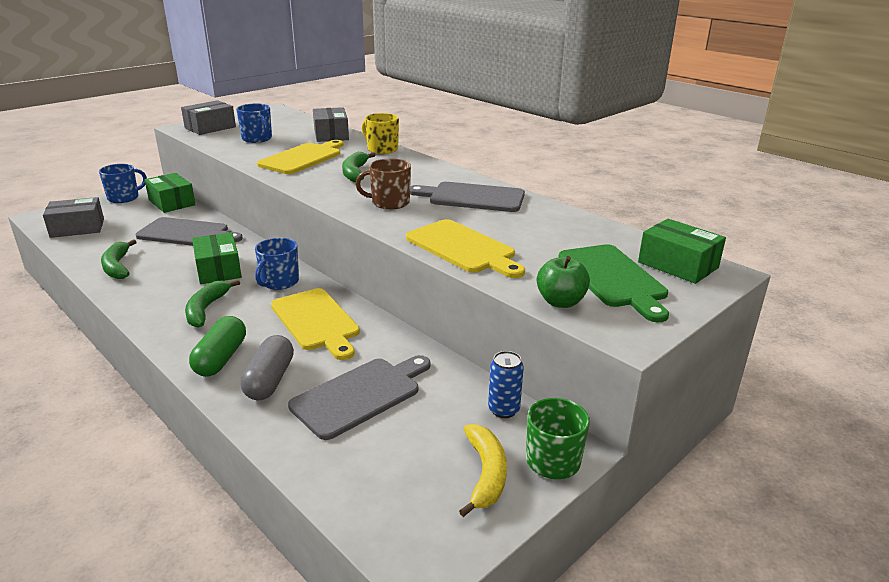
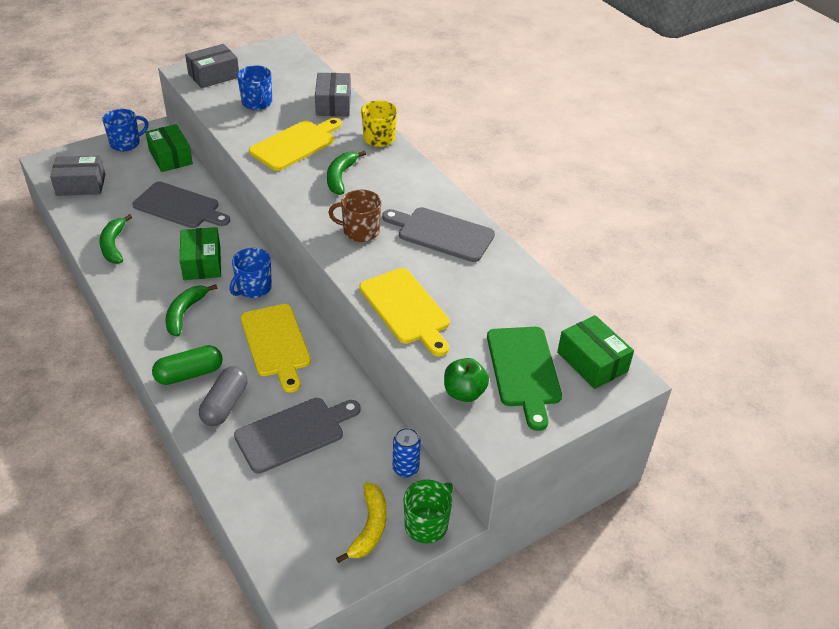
camera: 10 degrees right, 15 degrees up
green capsule [189,316,246,377] -> green capsule turned 45 degrees clockwise [152,345,223,385]

